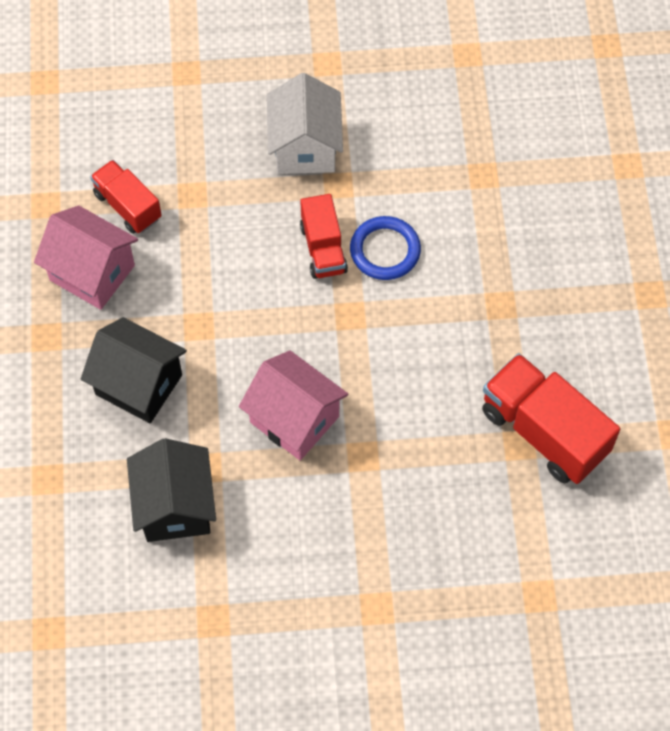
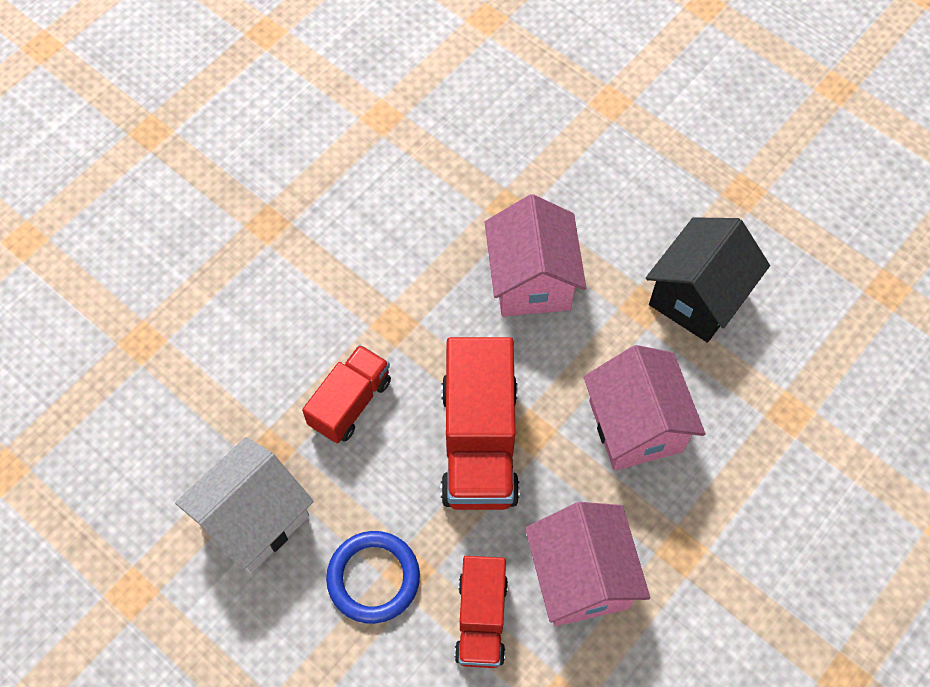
camera: 135 degrees left, 0 degrees up
black house [81,317,187,423] -> pink house [584,345,705,471]
blue ring [350,216,421,280] -> blue ring moved to [326,531,420,624]
red truck [482,353,620,484] -> red truck moved to [441,337,520,510]

